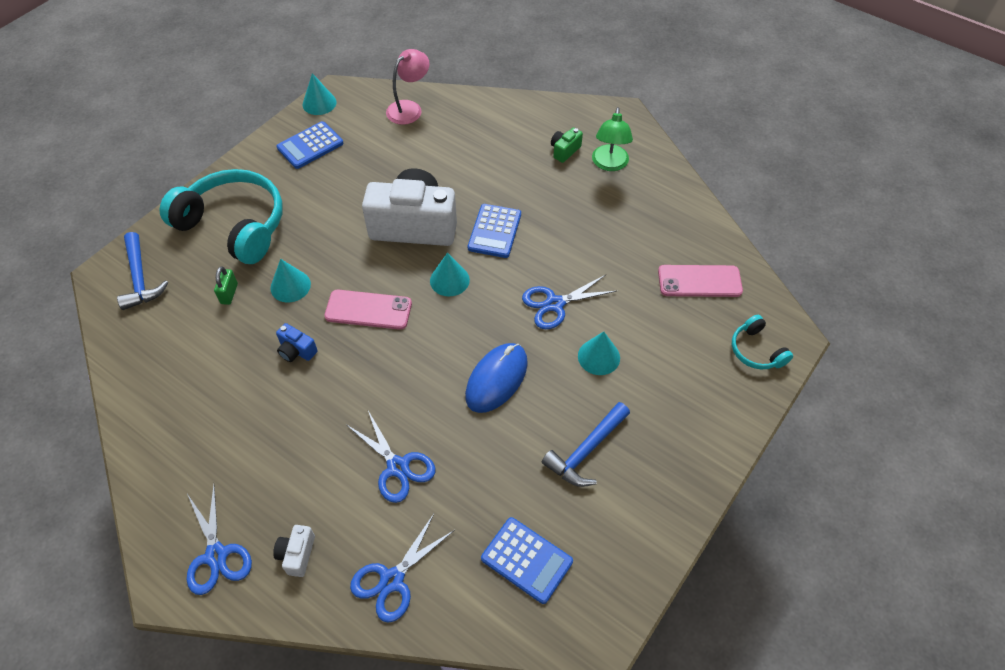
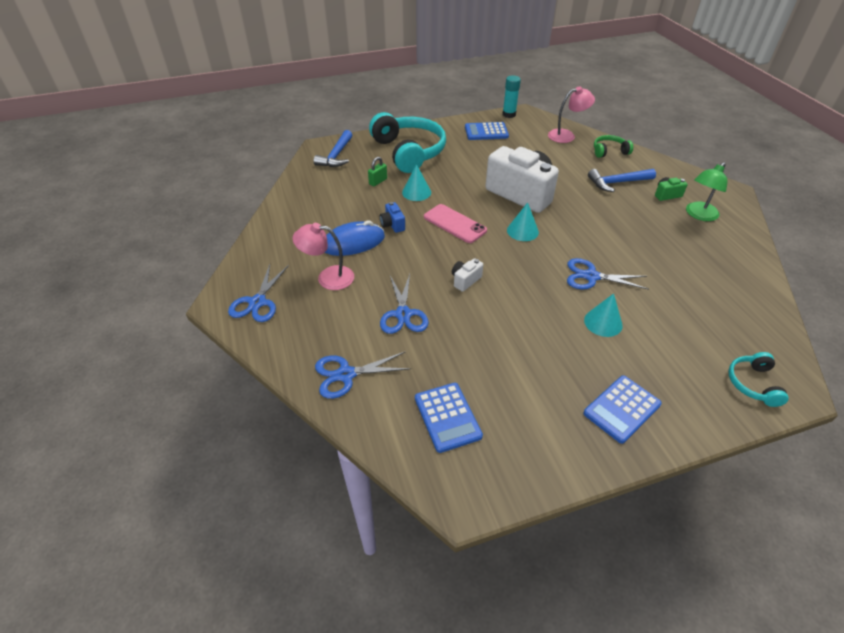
camera: 35 degrees right, 10 degrees down
white camera [273,525,315,577] -> white camera moved to [452,258,483,292]
turquoise cone [303,73,337,115] -> turquoise glue stick [503,75,521,118]
blue mouse [465,343,528,413] -> blue mouse moved to [325,220,385,256]
blue calculator [468,204,521,258] -> blue calculator moved to [583,375,662,444]
blue hammer [542,402,630,487] -> blue hammer moved to [588,169,656,192]
pink phone [658,265,743,297] -> none
none -> pink lamp [293,223,354,290]
none -> green headphones [594,135,633,158]

